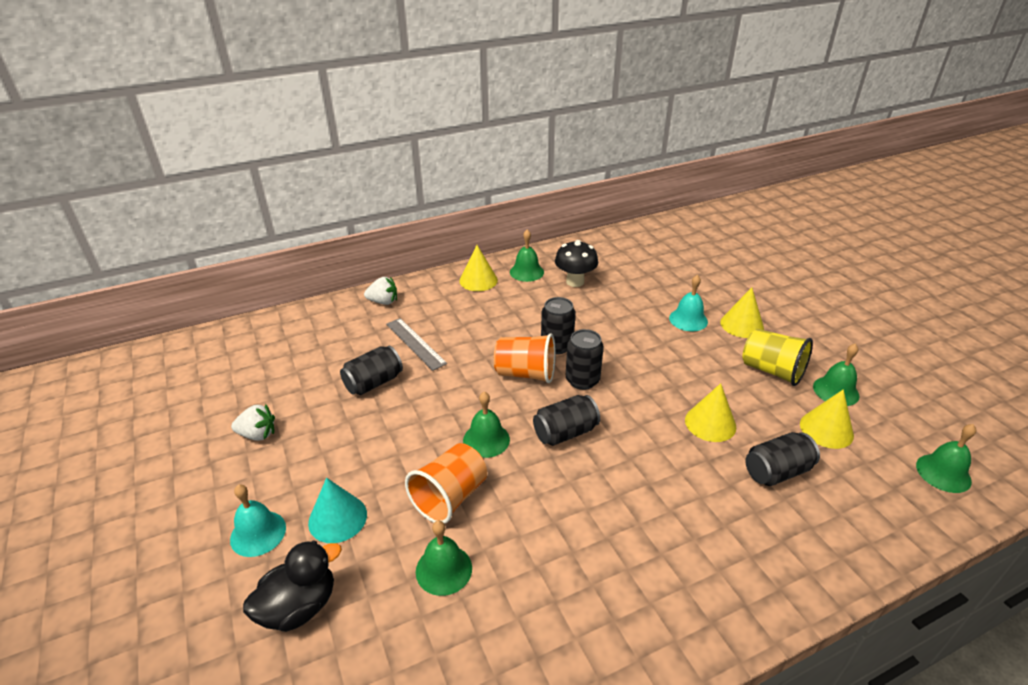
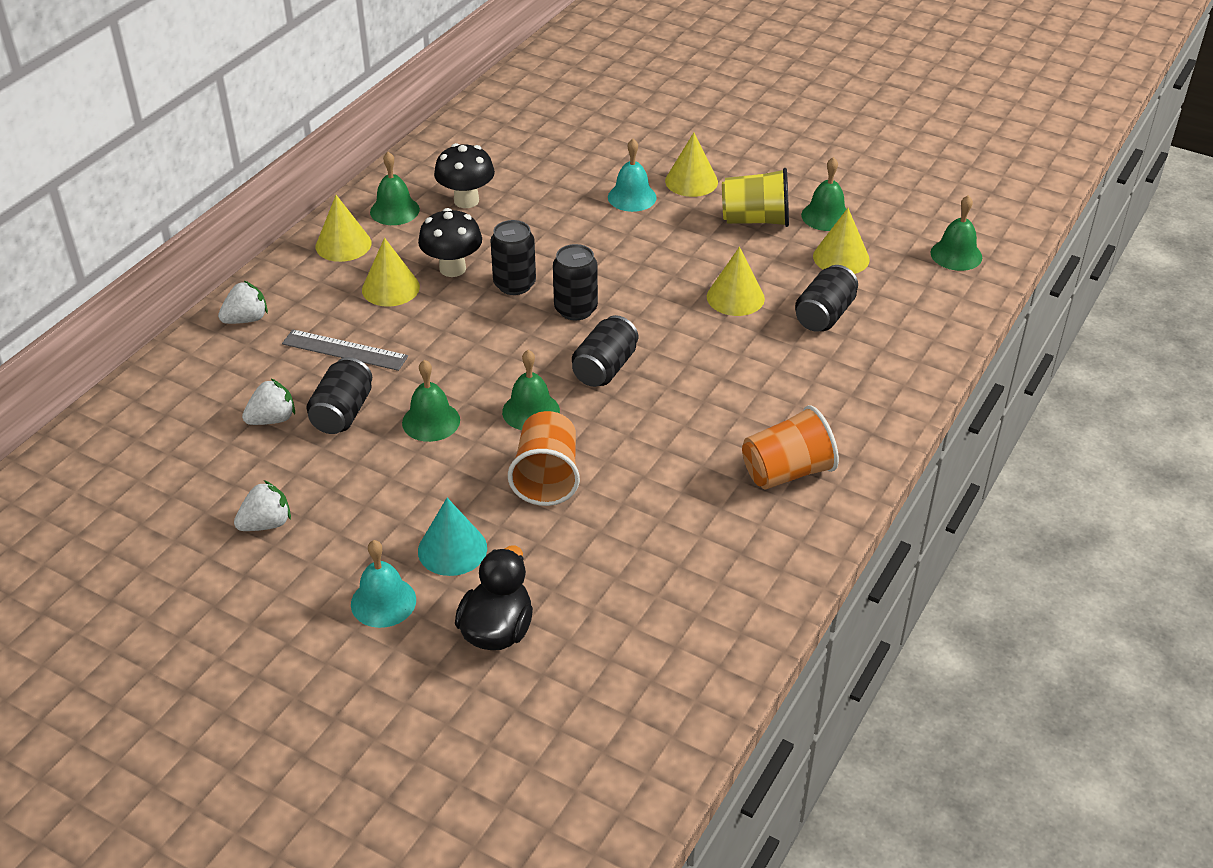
camera: 35 degrees left, 5 degrees up
green bell [416,521,472,596] -> green bell moved to [402,360,460,442]
orange cup [494,333,555,383] -> orange cup moved to [742,405,839,490]
none -> white strawberry [242,378,295,425]
none -> yellow cone [362,238,420,307]
none -> black mushroom [418,208,482,277]

